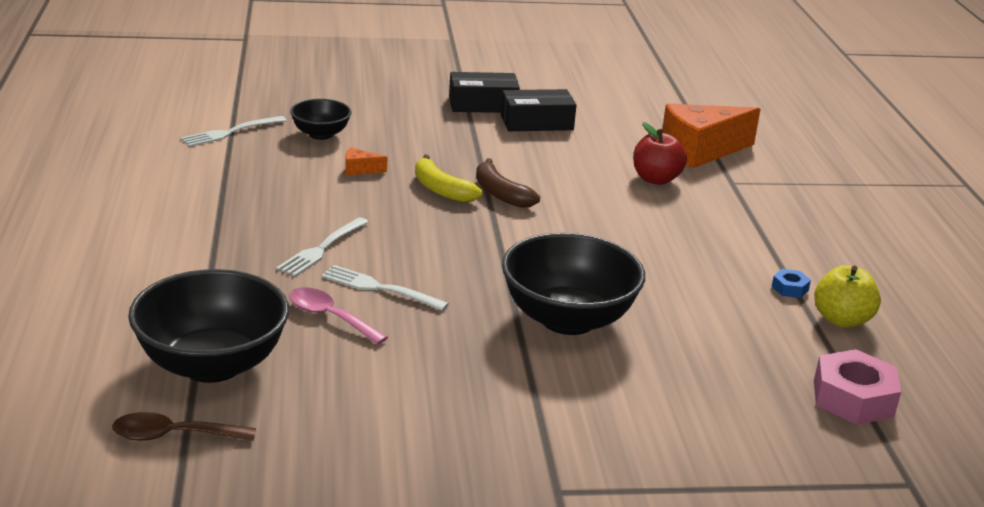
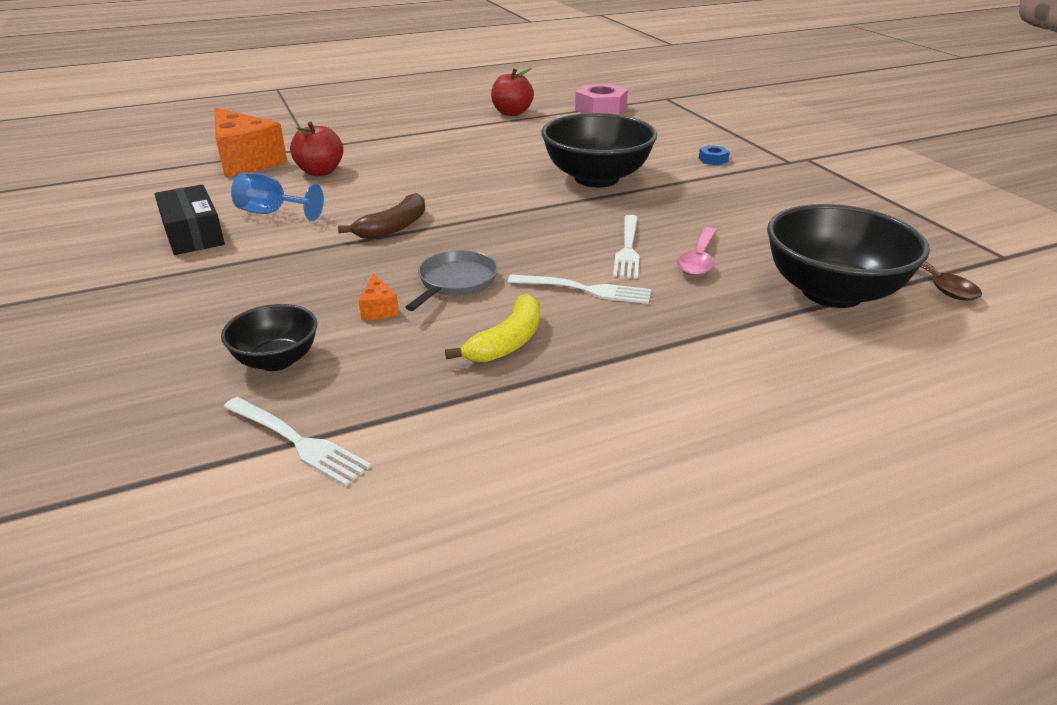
camera: 105 degrees left, 5 degrees up
yellow banana [415,155,482,203] -> yellow banana moved to [445,294,540,363]
black box [449,72,520,113] -> none
blue nut [772,269,811,298] -> blue nut moved to [699,145,730,166]
yellow apple [814,265,881,328] -> red apple [491,68,534,116]
none -> blue goblet [231,173,324,221]
none -> grey pan [405,250,498,311]

